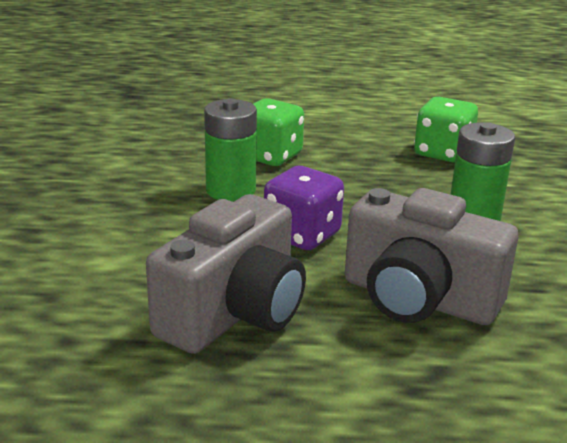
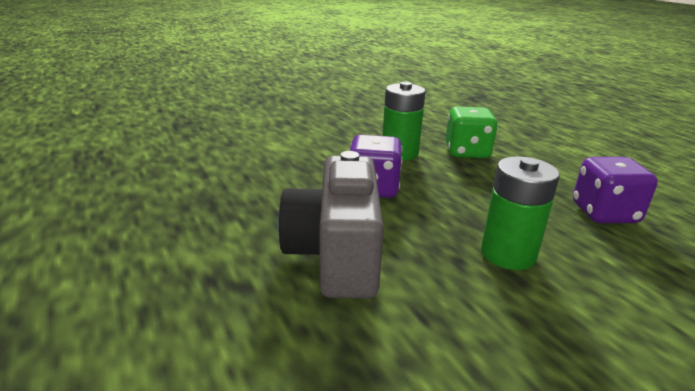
camera: 60 degrees right, 0 degrees up
grey camera [146,194,306,354] -> none
green dice [414,97,478,162] -> purple dice [573,157,658,223]

